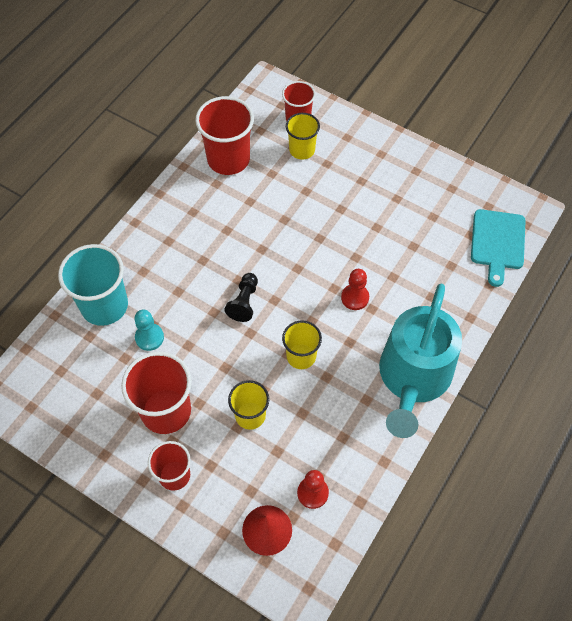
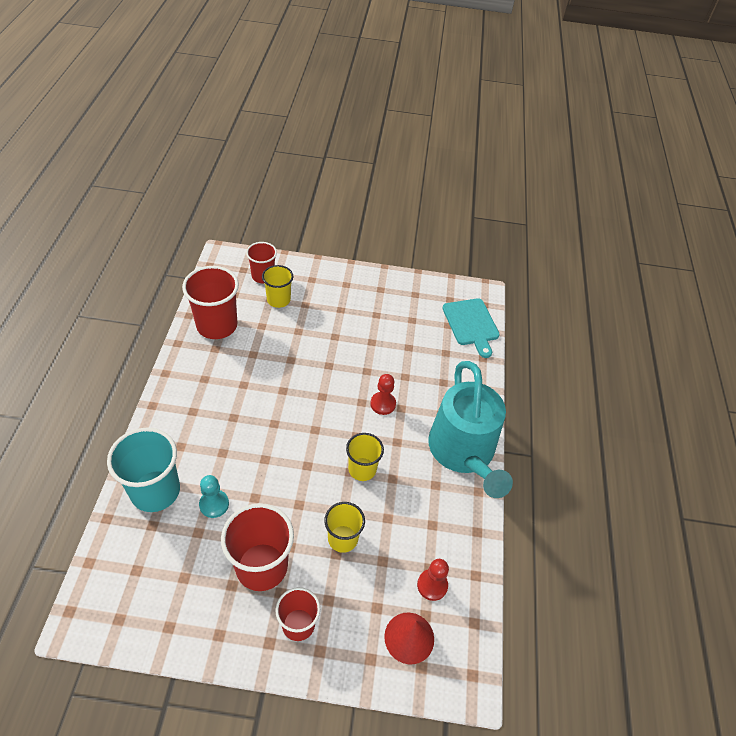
camera: 30 degrees left, 10 degrees down
black pawn [225,273,258,322] -> none

